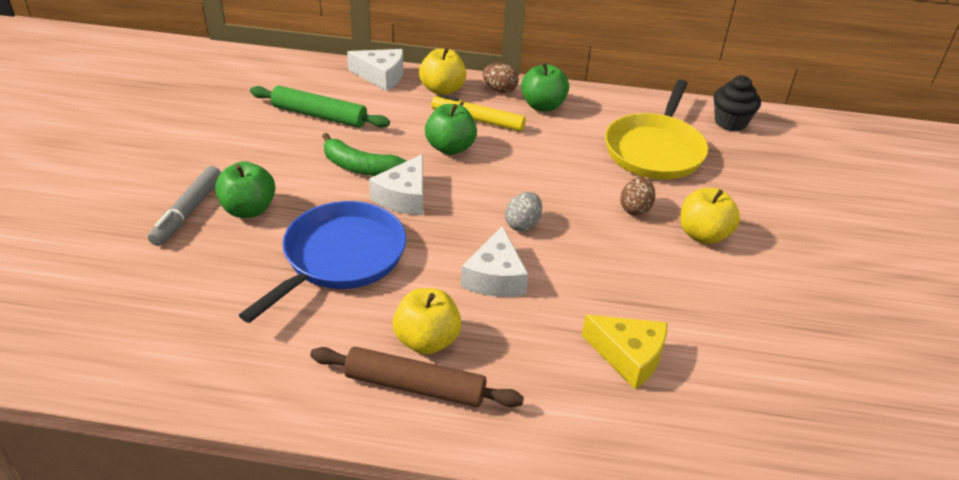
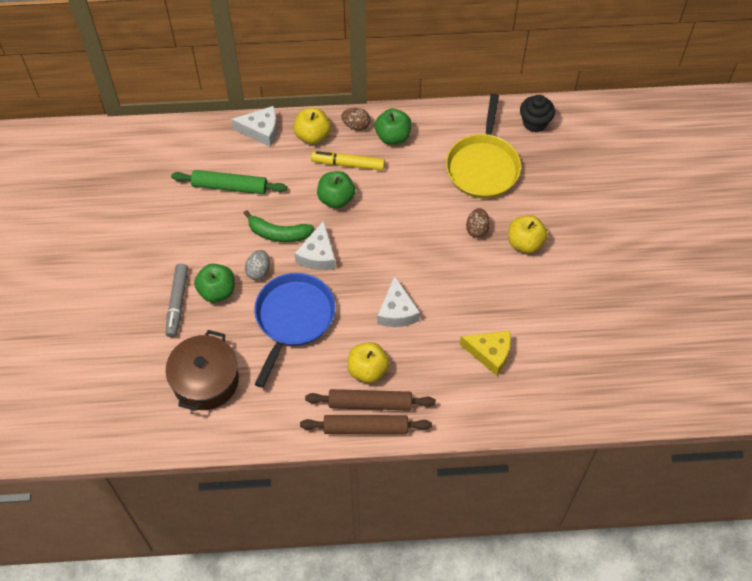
camera: 10 degrees left, 20 degrees up
grey egg [505,192,542,231] -> grey egg moved to [245,250,270,280]
none -> brown pot [166,330,239,411]
none -> brown rolling pin [300,415,432,434]

